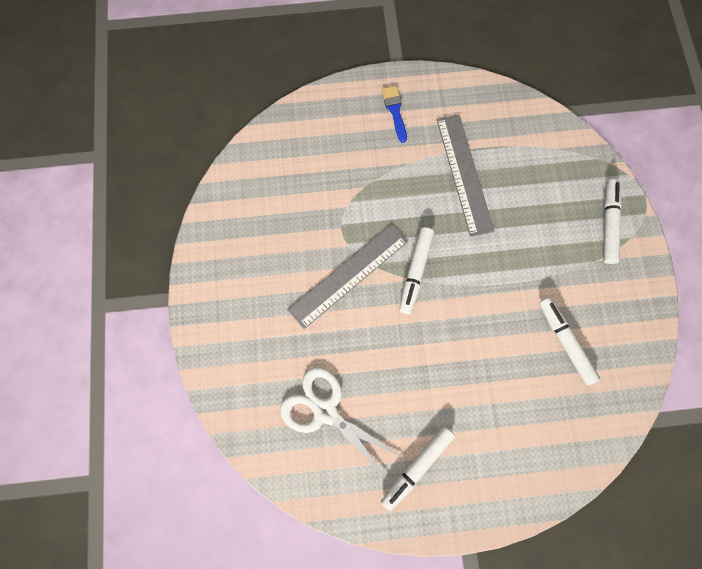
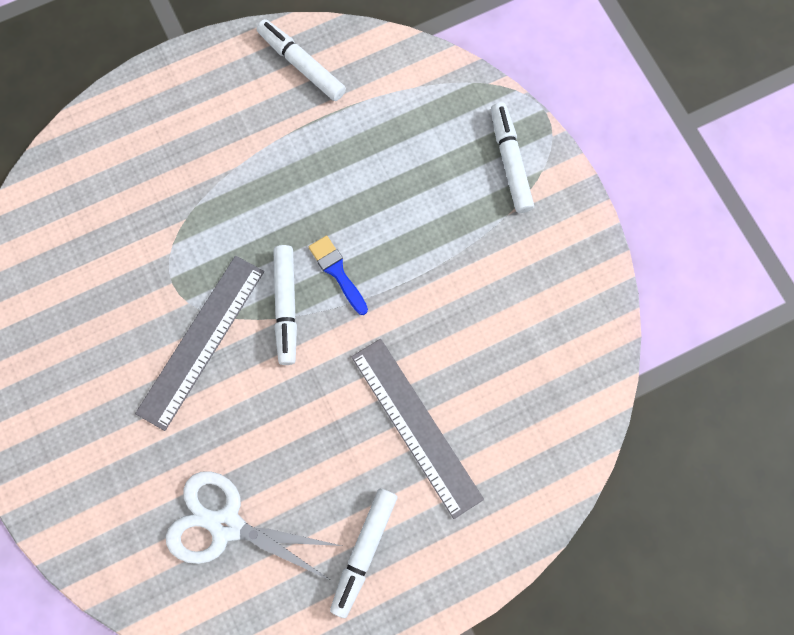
camera: 20 degrees left, 0 degrees up
blue brush [382,86,407,143] -> blue brush moved to [308,235,368,315]
grey ruler [437,115,495,237] -> grey ruler moved to [351,339,484,519]
white marker [539,297,600,385] -> white marker moved to [257,19,346,101]

